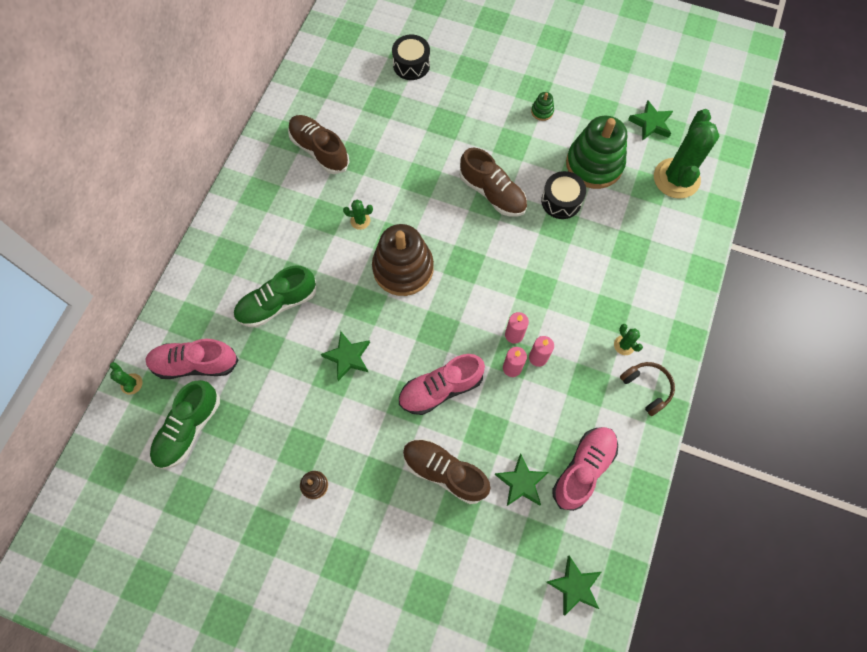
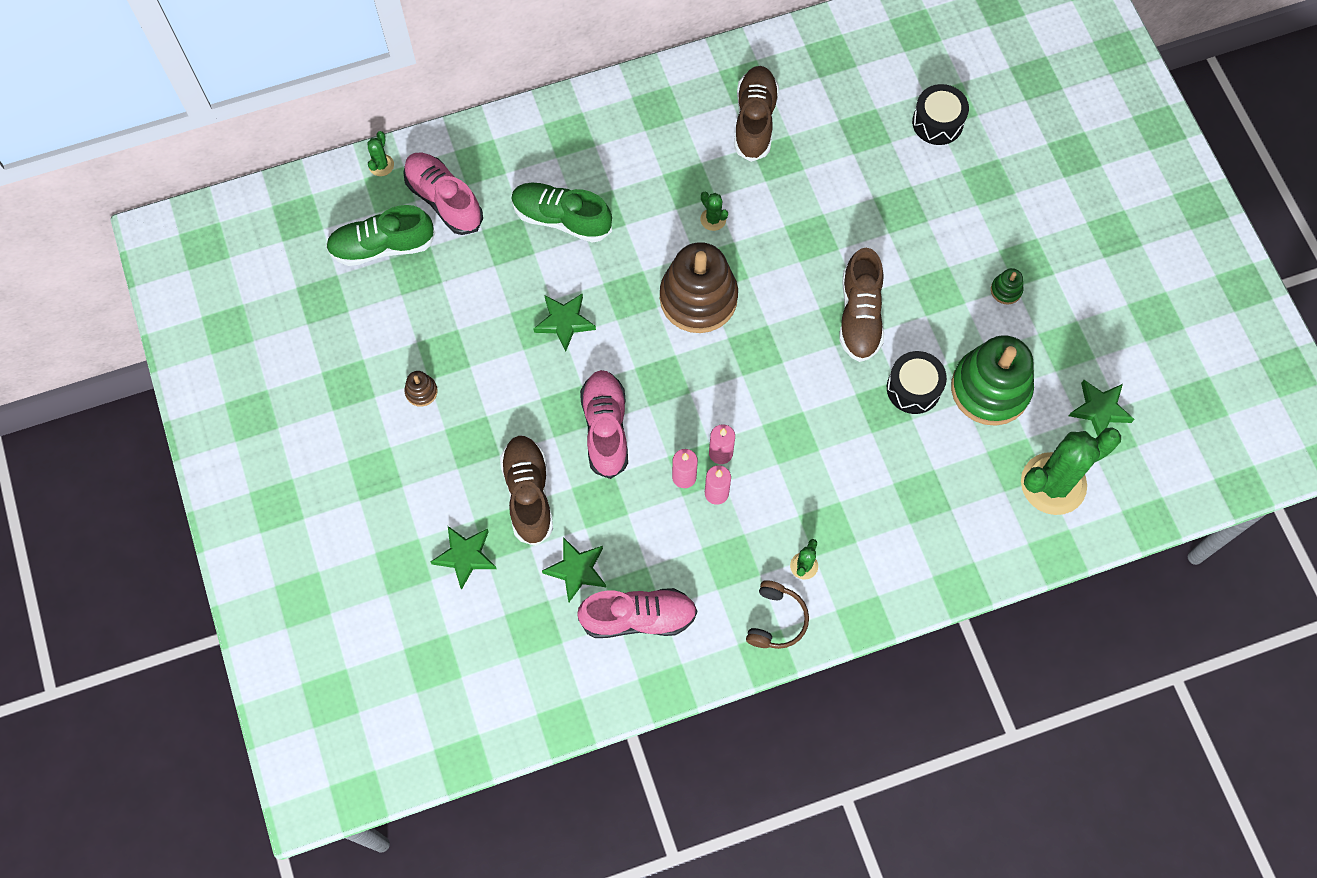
camera: 50 degrees right, 0 degrees up
pink shoe [399,354,485,415] -> pink shoe turned 60 degrees clockwise [580,370,628,479]
green star [546,556,601,615] -> green star moved to [431,526,496,590]

